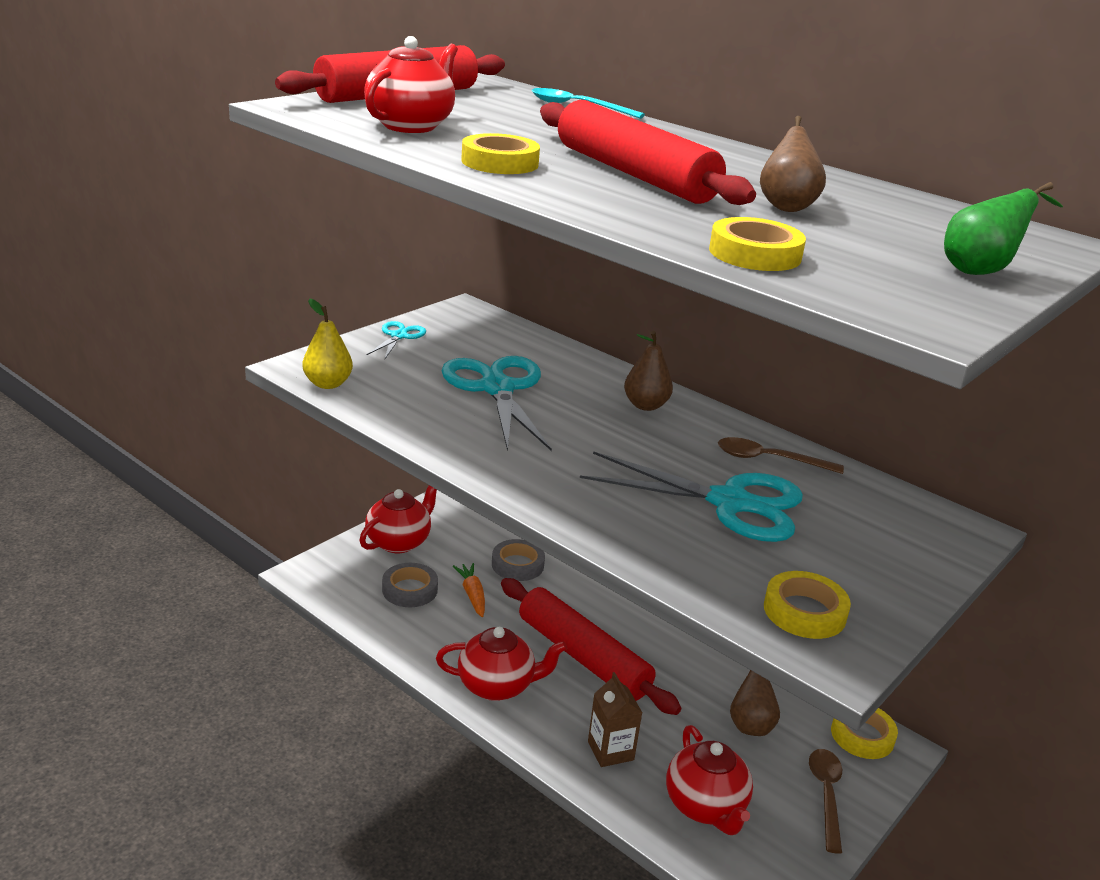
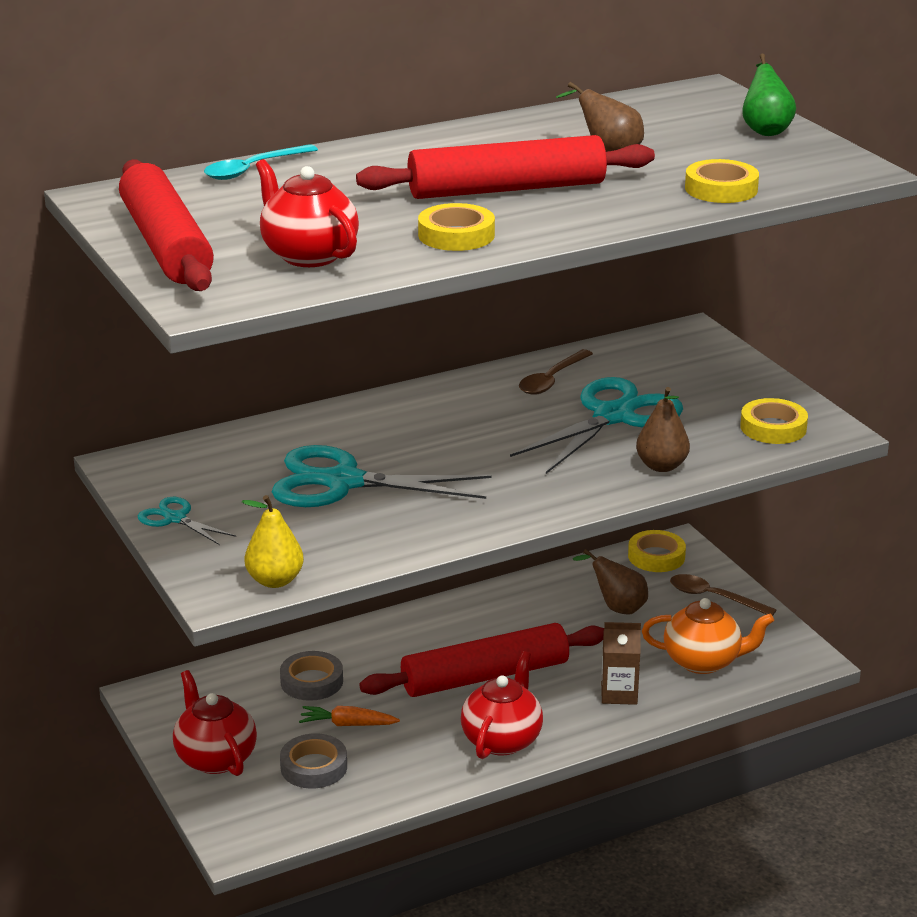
camera: 65 degrees left, 0 degrees up
brown pear [624,331,673,411] -> brown pear moved to [636,387,690,472]
red teapot [666,725,753,835] -> orange teapot [642,598,774,674]

